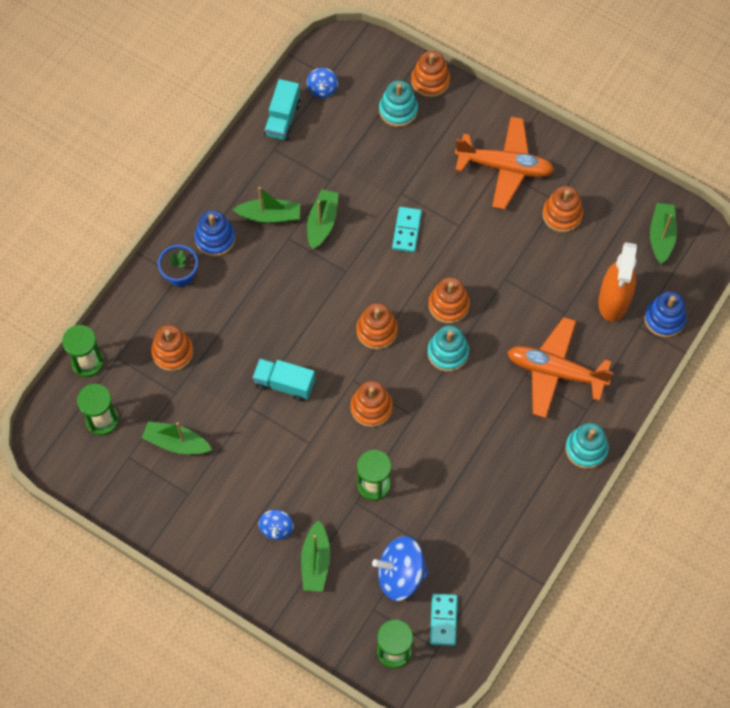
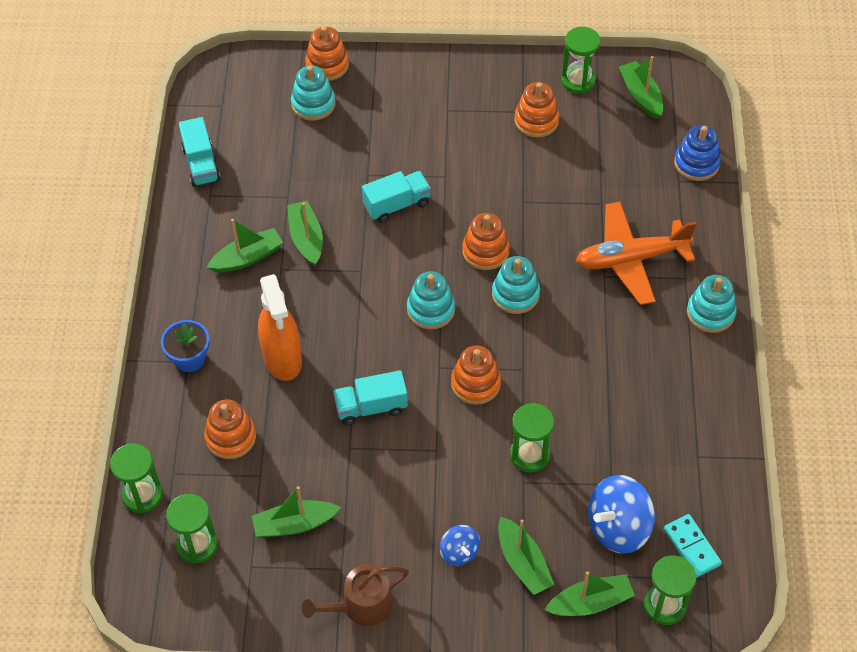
camera: 30 degrees left, 10 degrees down
blue stacking toy [195,210,235,257] -> none
blue spinning top [307,68,338,98] -> none
orange stacking toy [356,303,398,350] -> turquoise stacking toy [407,271,455,330]
turquoise domino [392,207,422,252] -> turquoise truck [362,171,431,223]
orange plane [455,117,554,209] -> none
orange spray bottle [598,242,637,322] -> orange spray bottle moved to [258,274,302,381]
none -> brown watering can [302,565,409,626]
none -> green boat [545,571,635,616]
none -> green hourglass [561,27,600,94]

